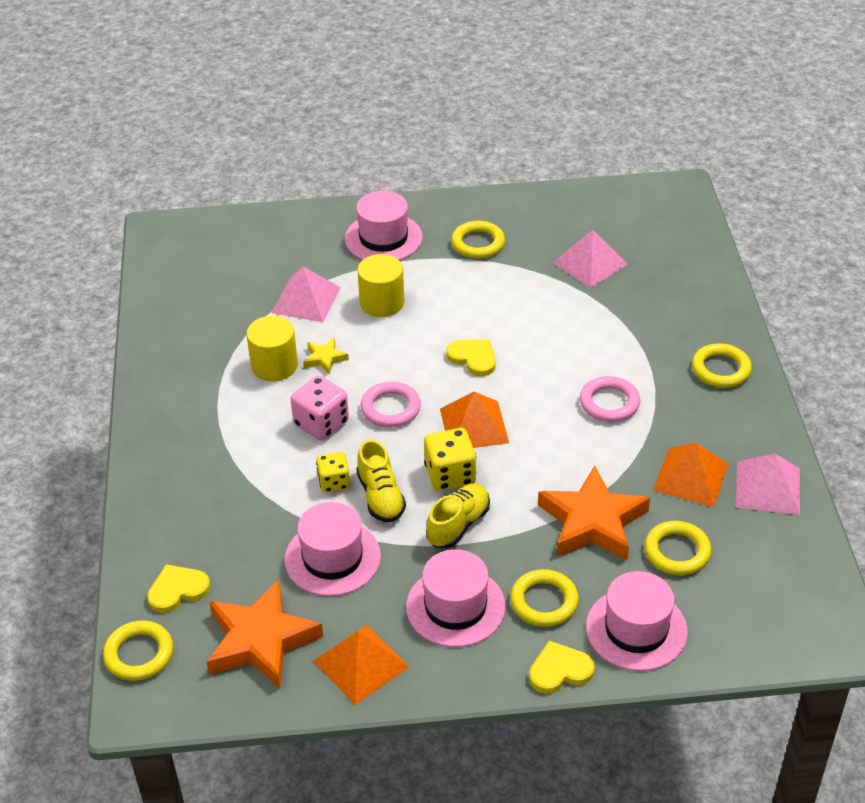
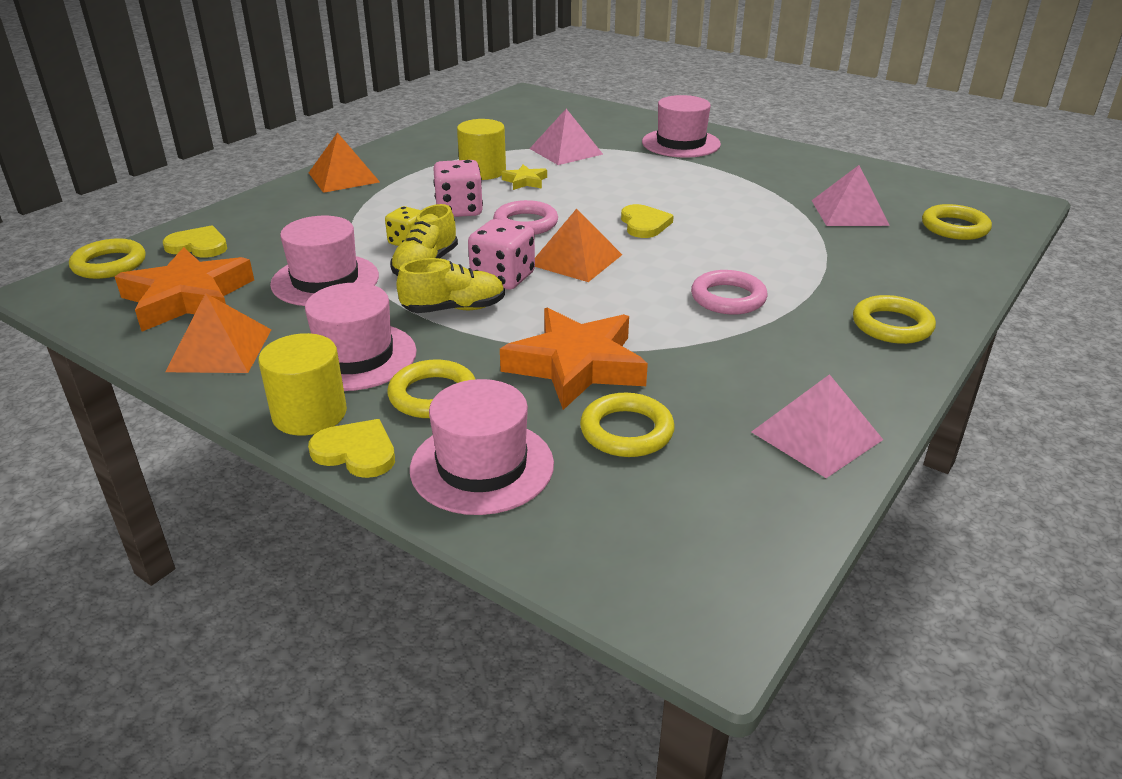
camera: 40 degrees right, 10 degrees down
yellow cylinder [357,254,405,317] -> yellow cylinder moved to [258,333,347,436]
yellow dice [424,428,476,491] -> pink dice [468,219,535,290]
yellow ring [451,221,505,259] -> yellow ring moved to [922,204,992,240]
orange pyramid [652,443,729,507] -> orange pyramid moved to [309,132,380,193]

